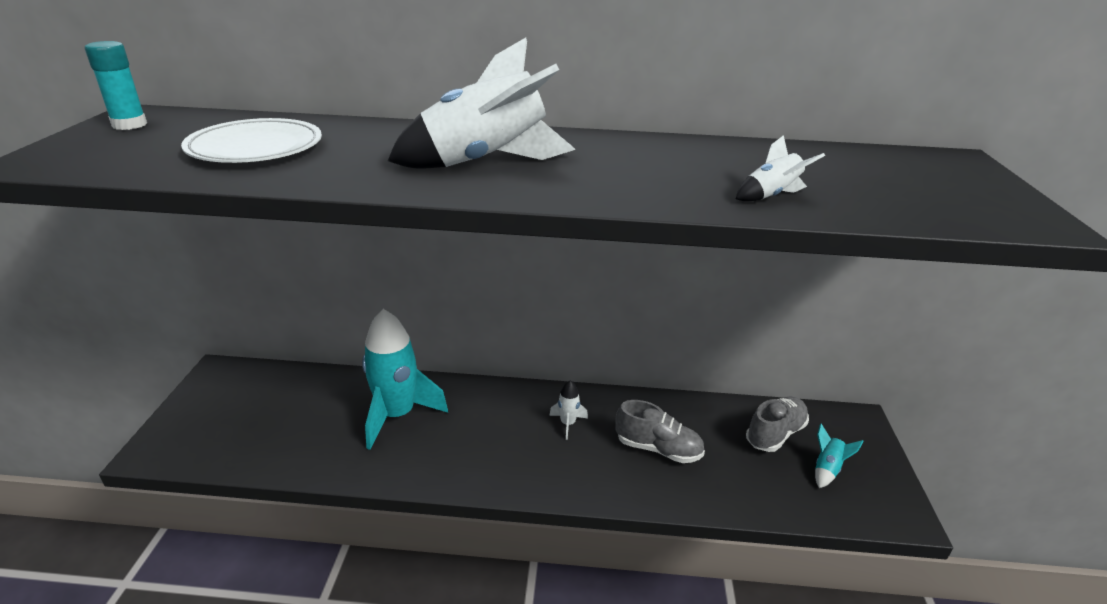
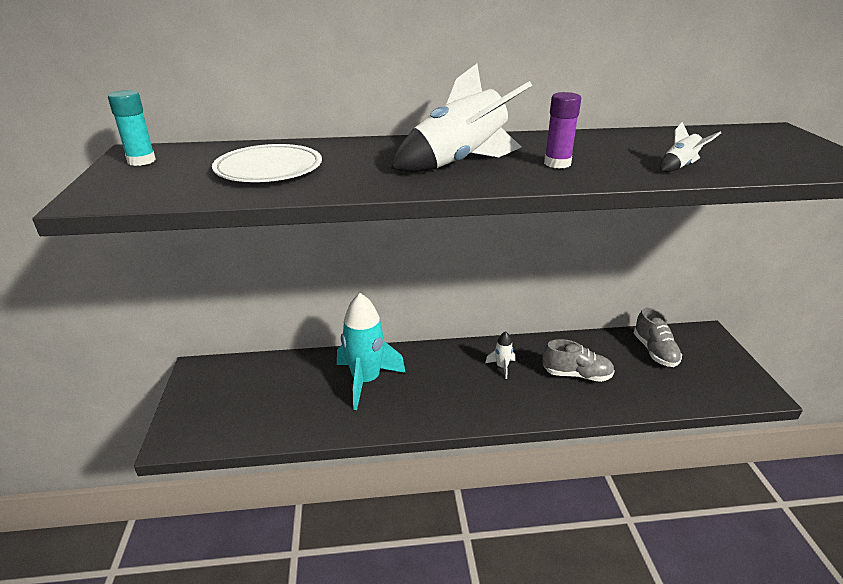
camera: 10 degrees left, 0 degrees up
grey shoe [746,397,809,452] -> grey shoe turned 135 degrees clockwise [634,308,682,367]
turquoise rocket [815,424,864,488] -> none
none -> purple glue stick [544,92,581,169]

